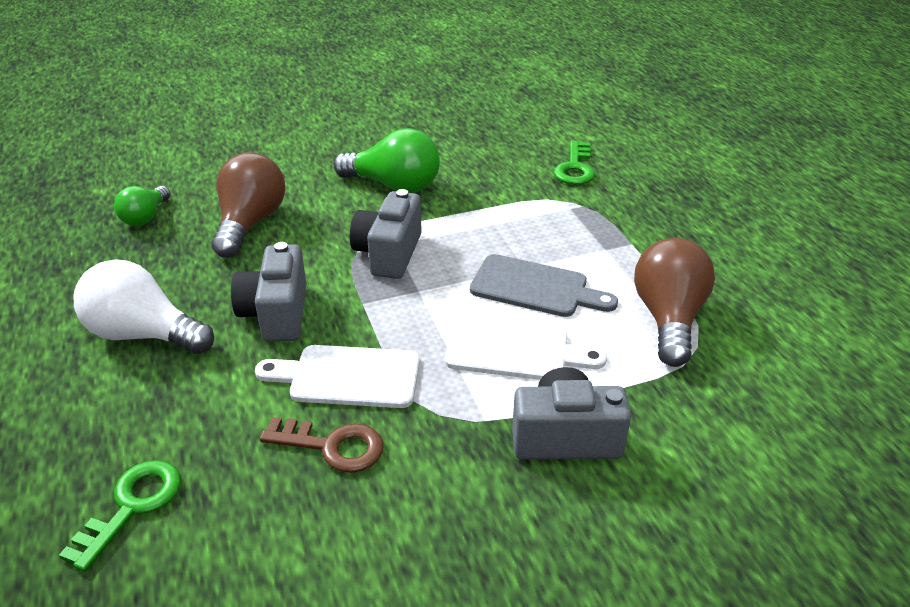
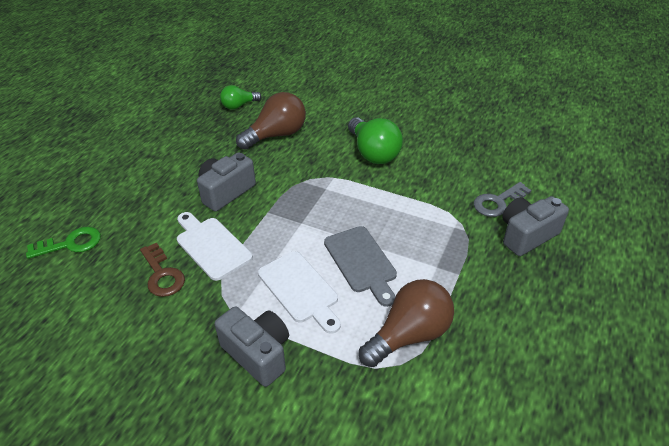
camera: 45 degrees right, 5 degrees up
white light bulb [74,259,214,354] -> none
grey camera [350,189,422,279] -> grey camera moved to [502,196,569,256]
green key [554,141,595,185] -> grey key [474,182,531,217]

